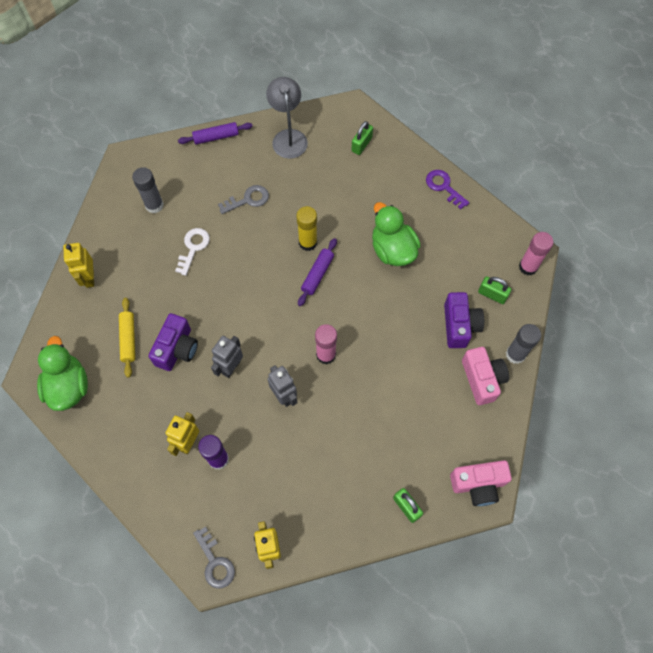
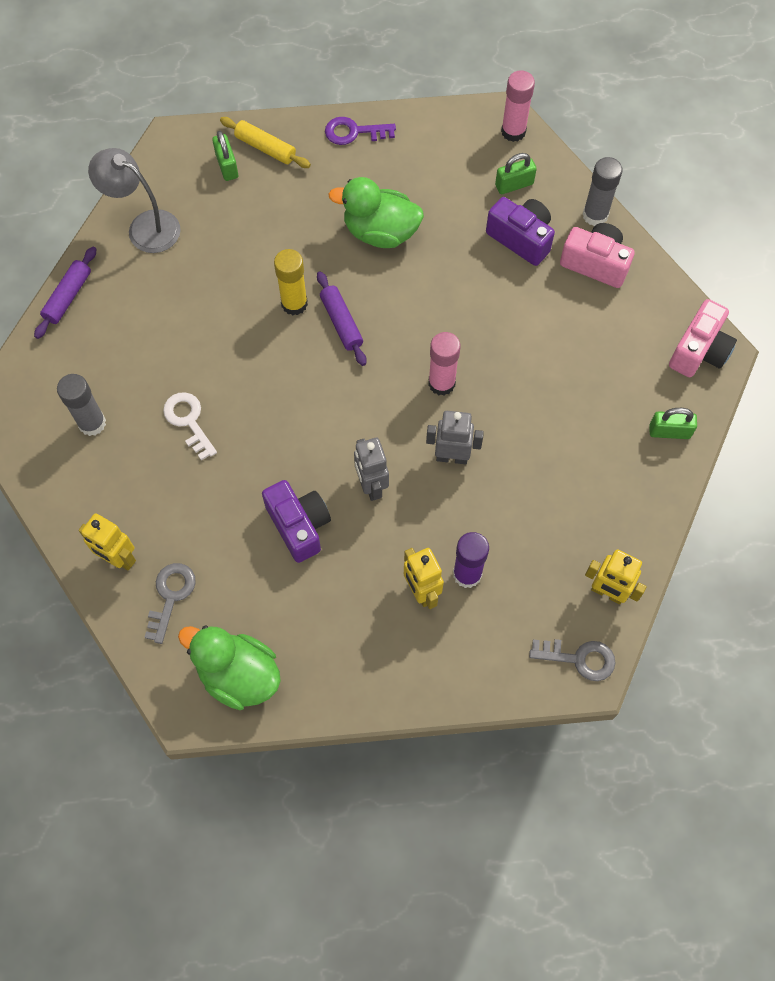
camera: 50 degrees left, 0 degrees up
yellow rolling pin [119,298,135,378] -> yellow rolling pin moved to [220,117,311,168]
grey key [218,185,269,214] -> grey key moved to [144,563,196,644]

